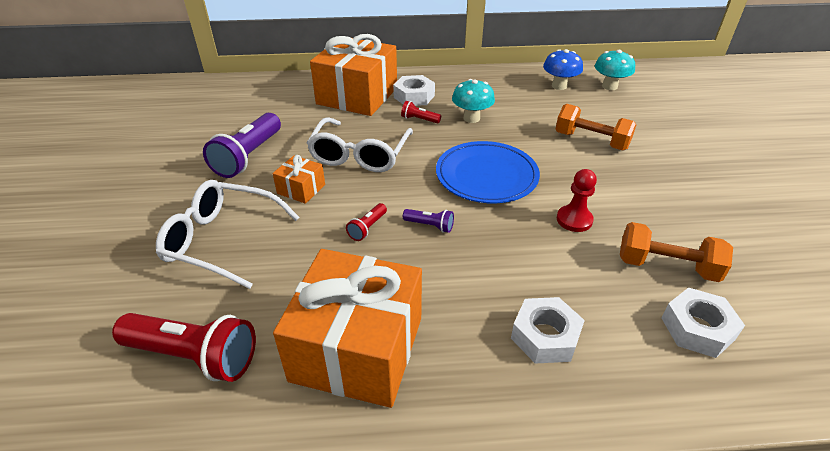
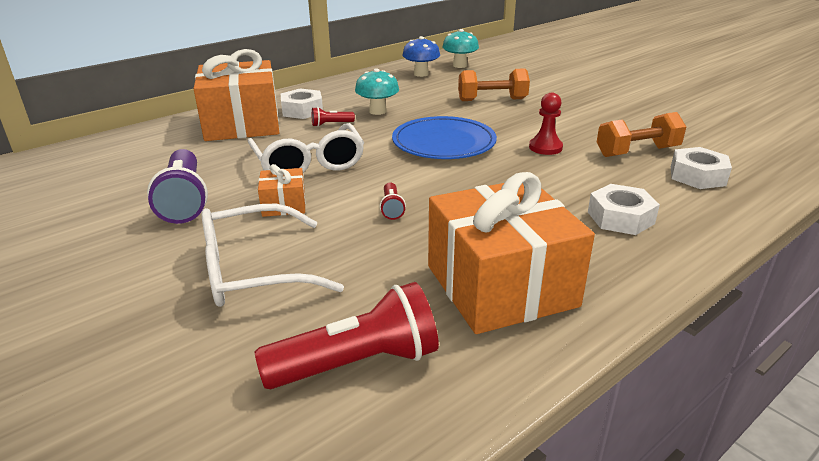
camera: 35 degrees left, 10 degrees down
purple flashlight [403,209,454,233] -> none

